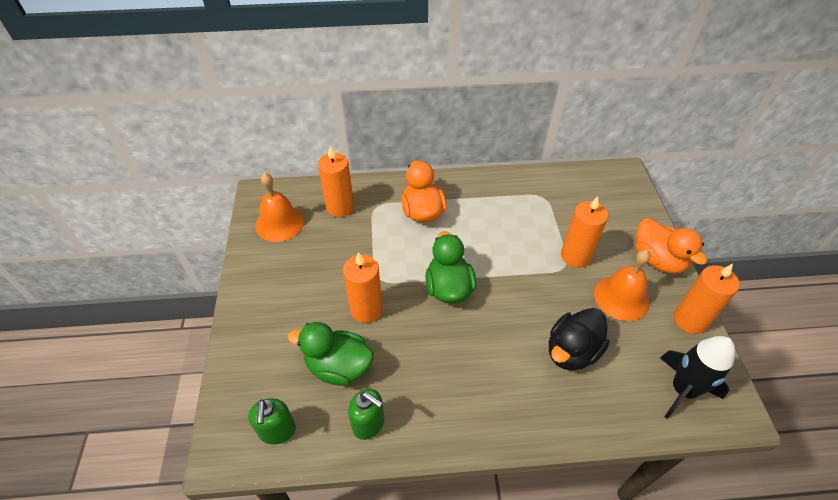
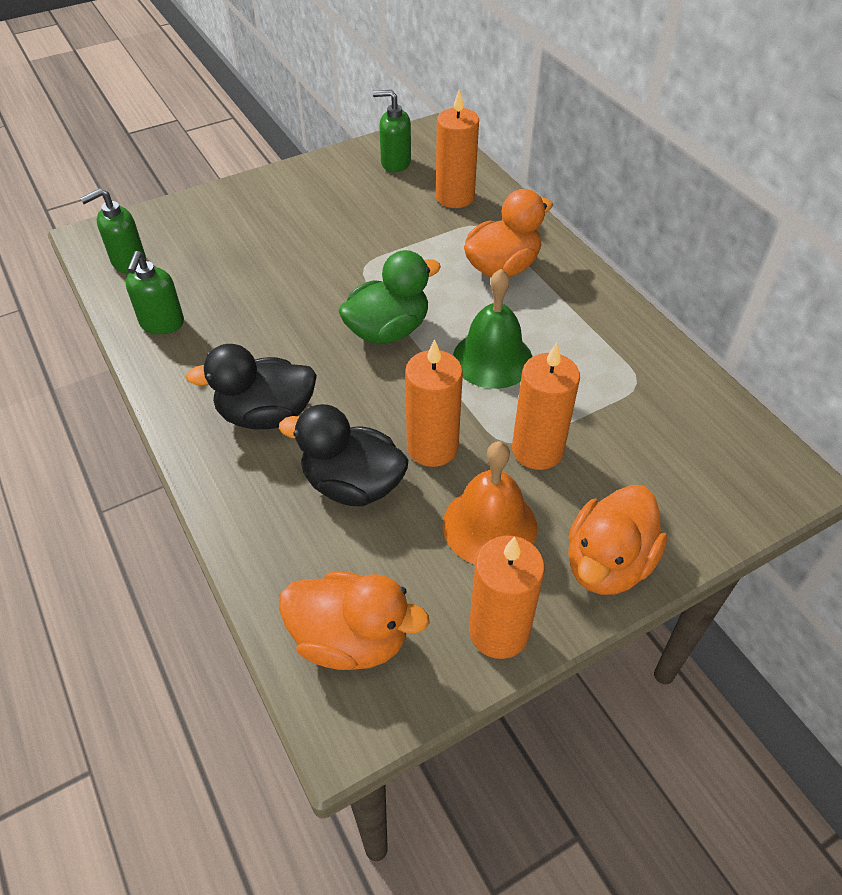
camera: 65 degrees right, 0 degrees up
orange bell [255,173,304,242] -> green soap dispenser [373,90,411,172]
green duck [288,322,374,386] -> none
orange candle [343,252,383,323] -> orange candle moved to [405,339,463,467]
black rocket [660,336,735,419] -> orange duck [279,572,429,670]
none -> black duck [186,344,317,429]
none -> green bell [453,269,533,389]

